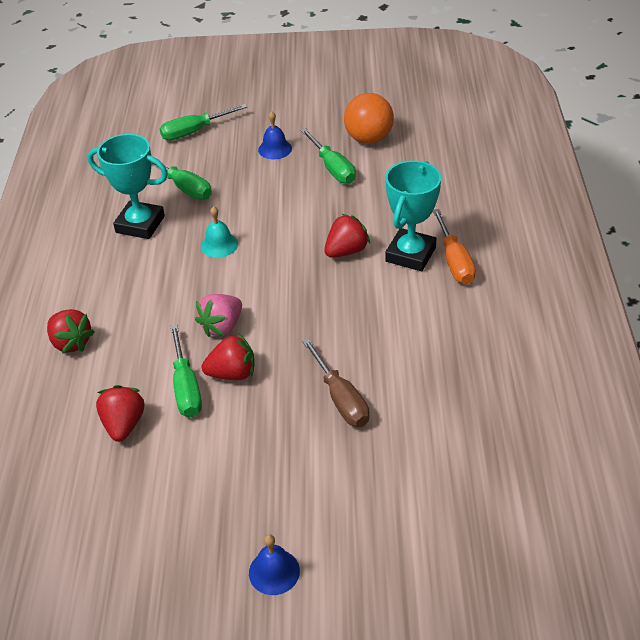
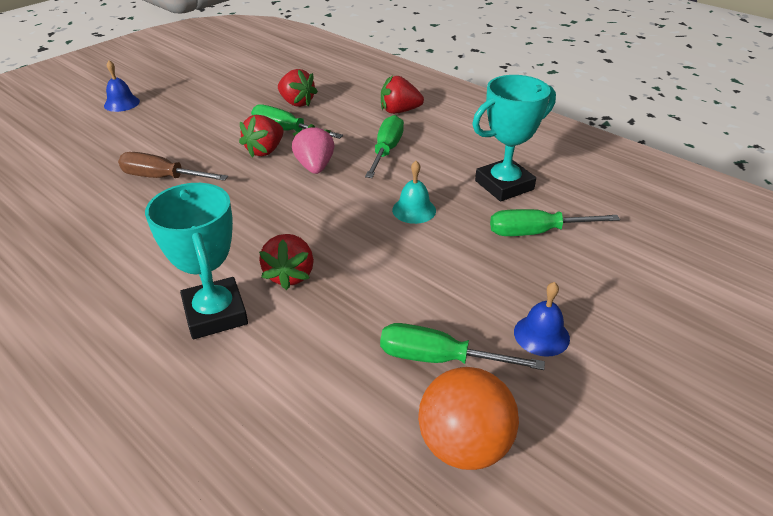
camera: 130 degrees right, 5 degrees down
green screwdriver [160,104,247,140] -> green screwdriver moved to [365,115,404,178]
orange screwdriver [433,209,476,284] -> none

